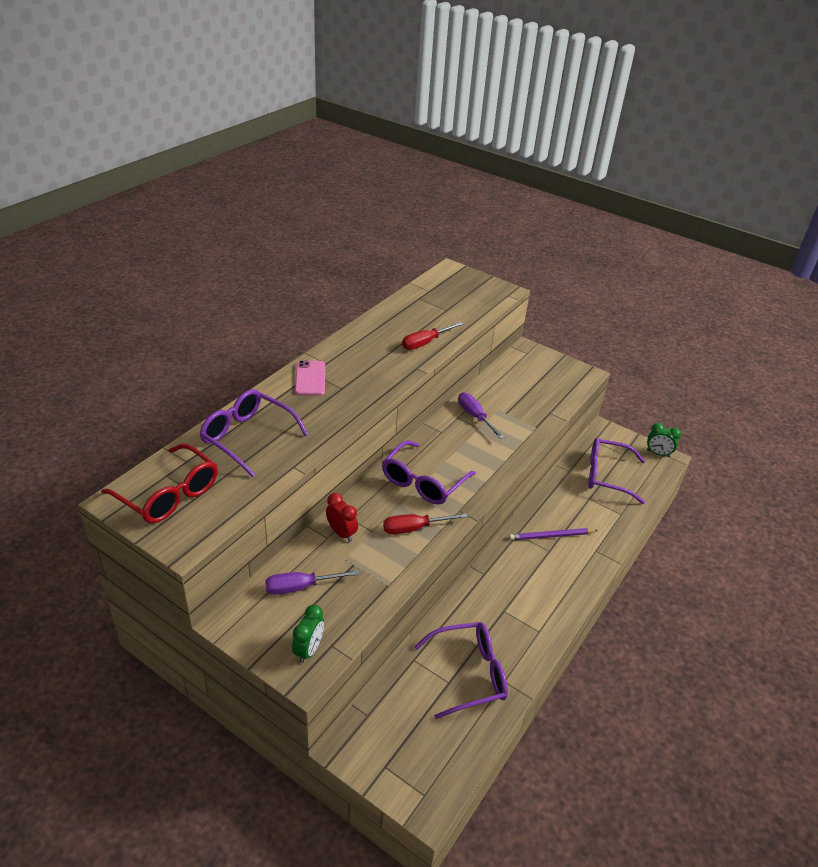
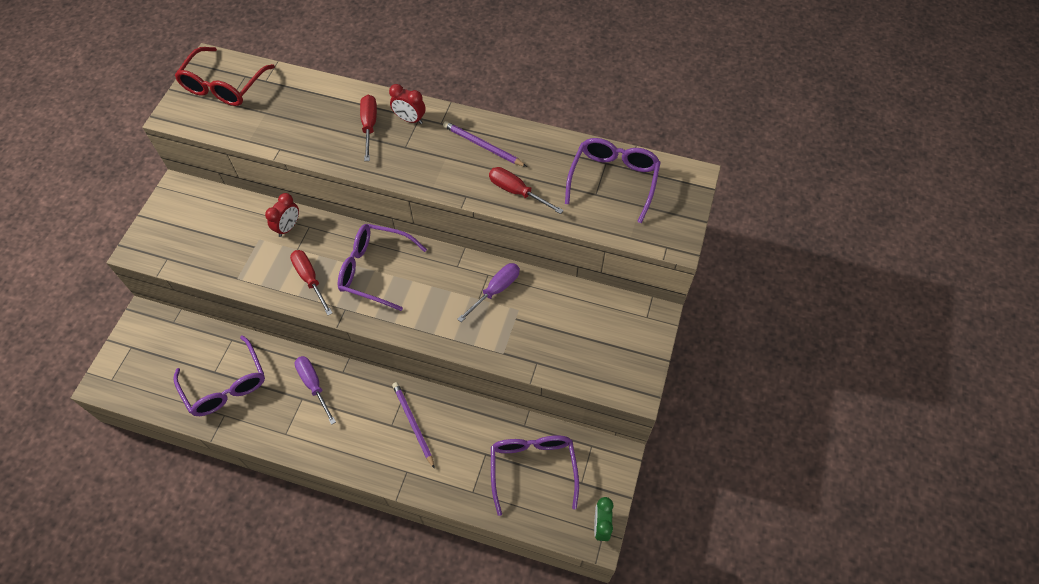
camera: 75 degrees right, 20 degrees up
purple glasses [199,389,308,477] -> purple glasses moved to [565,138,661,223]
purple screwdriver [265,570,359,595] -> purple screwdriver moved to [295,356,336,425]
green clock [292,605,324,663] -> none
pink phone [295,360,325,396] -> red clock [389,84,426,124]
none -> red screwdriver [360,95,377,161]
none -> purple pencil [443,121,527,167]

